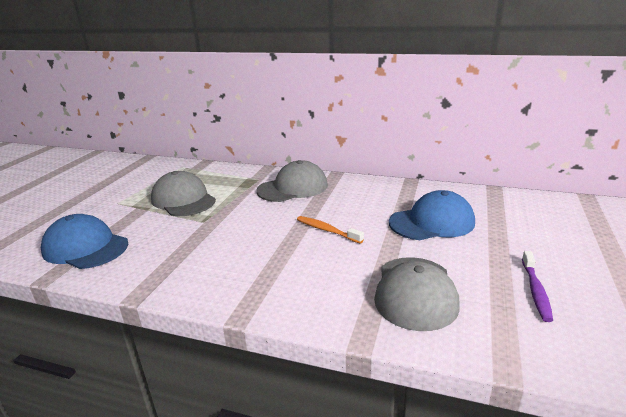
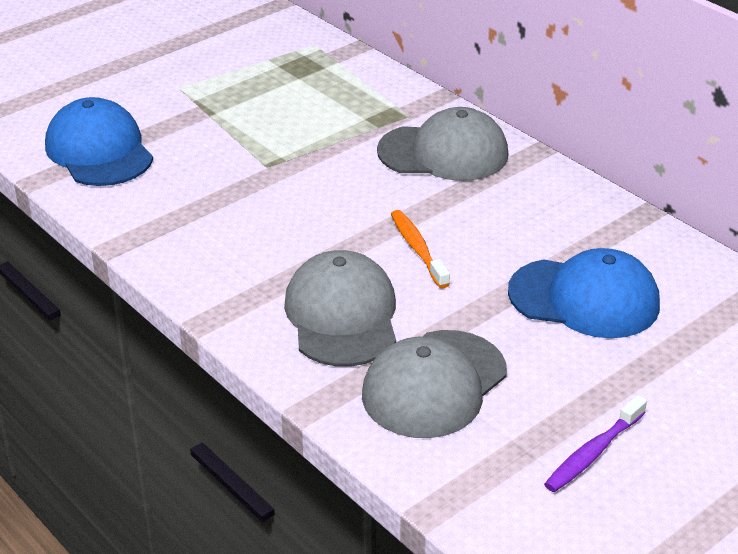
camera: 30 degrees right, 10 degrees up
grey cap [151,171,216,216] -> grey cap moved to [284,250,396,367]

